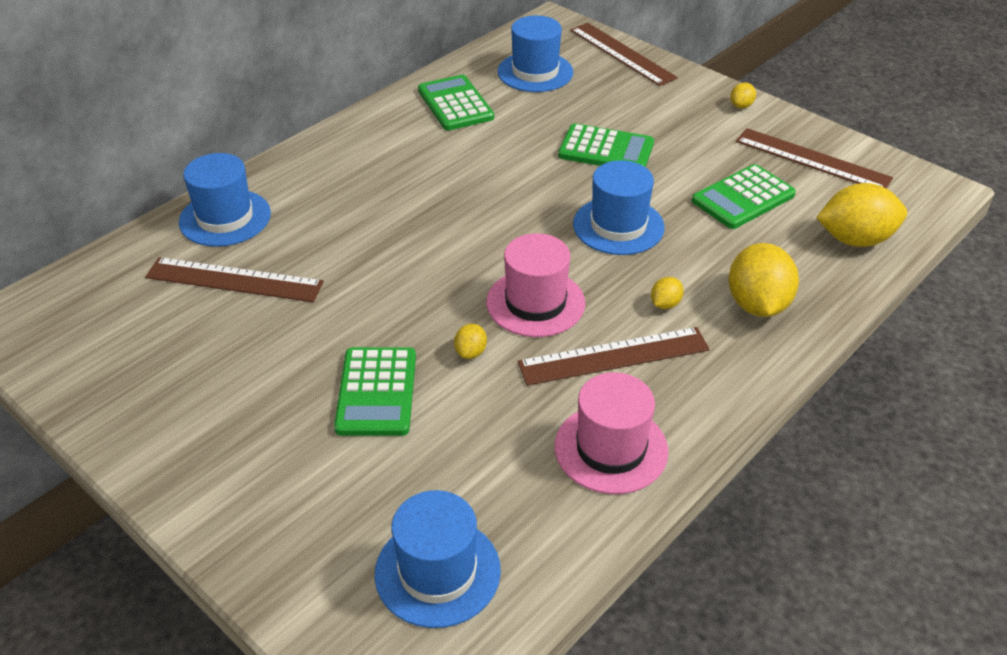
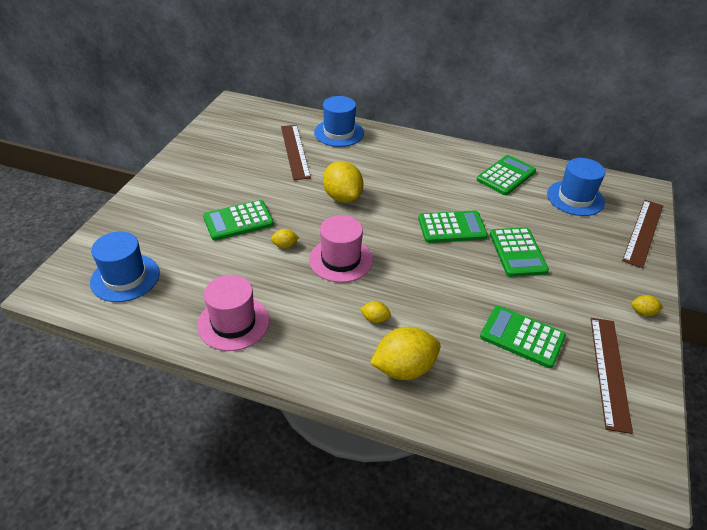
camera: 65 degrees right, 0 degrees up
brown ruler [518,327,710,386] -> none
blue hat [573,160,665,255] -> none
yellow lemon [816,183,907,247] -> yellow lemon moved to [323,161,363,203]
none -> green calculator [418,210,488,243]

